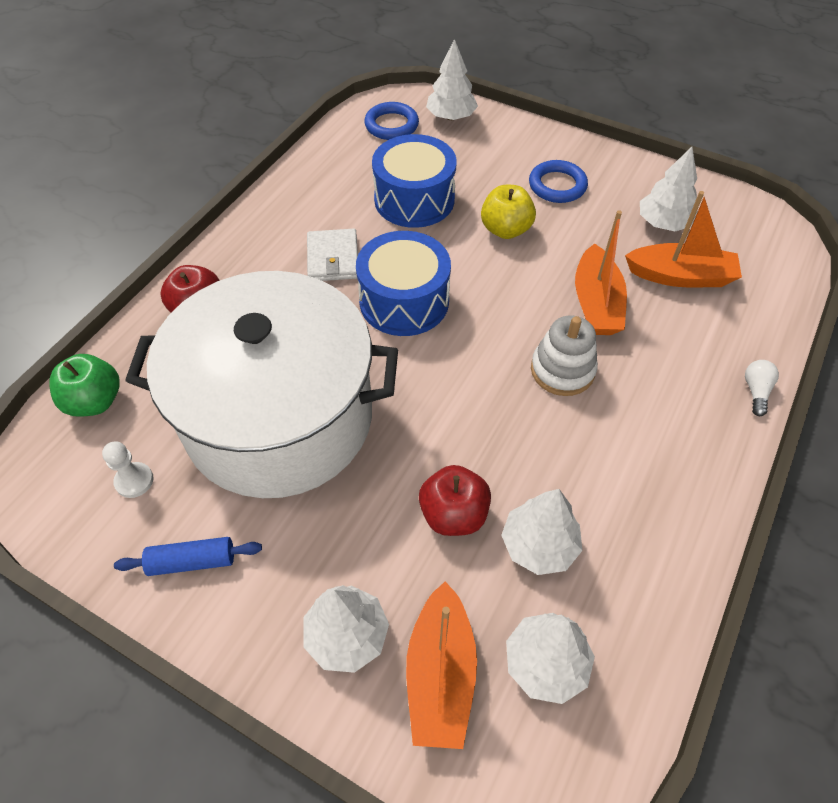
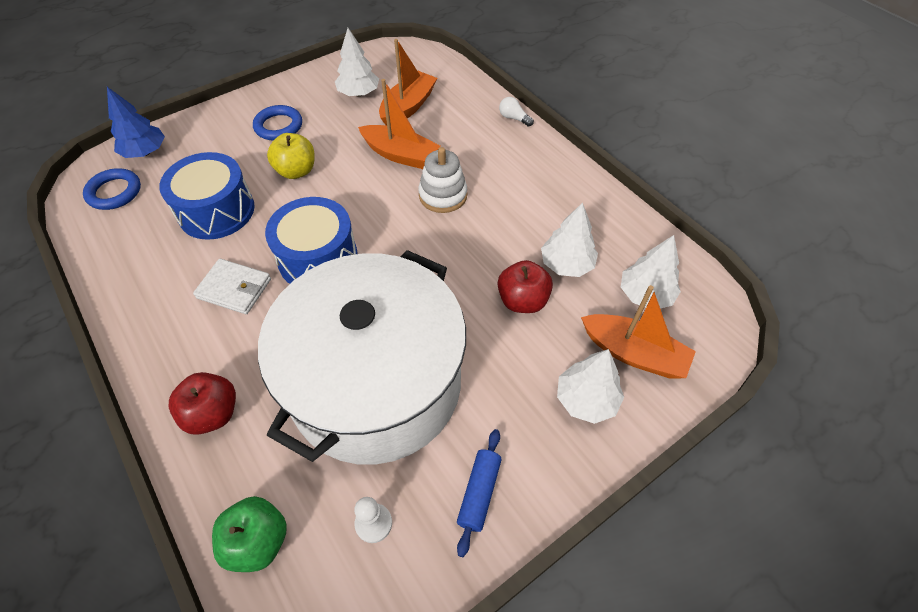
camera: 65 degrees left, 0 degrees up
white tree [426,39,478,120] -> blue tree [107,87,165,158]

